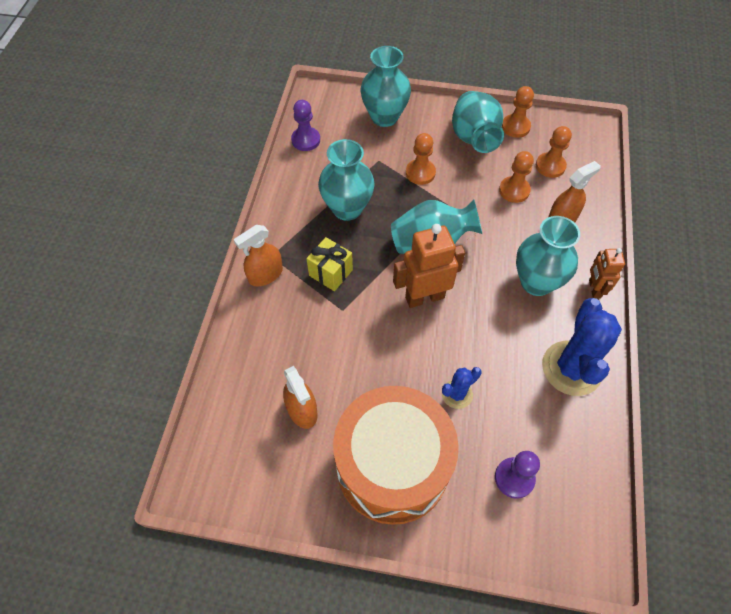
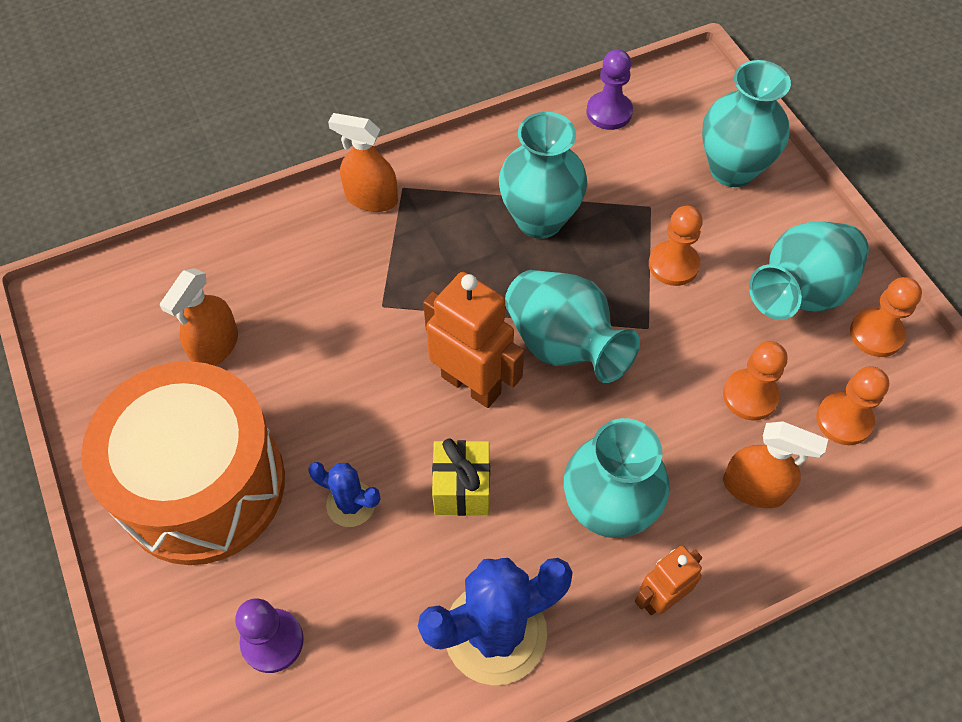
camera: 55 degrees right, 0 degrees up
yellow gift [306,237,353,291] -> yellow gift moved to [432,439,490,516]

